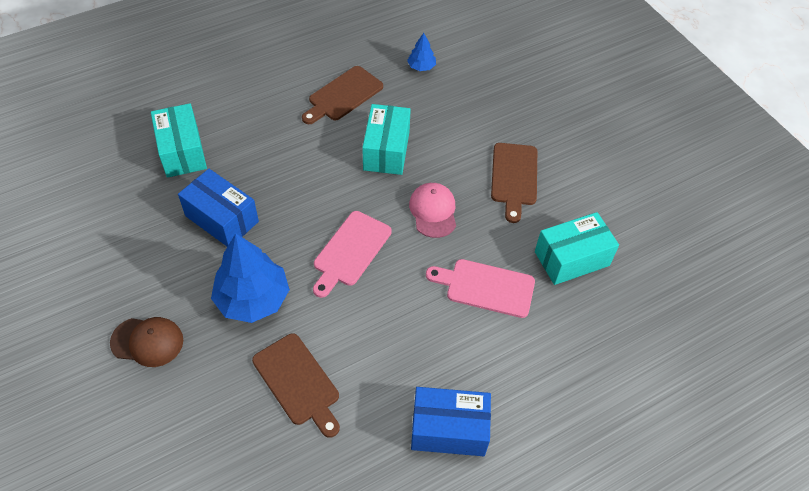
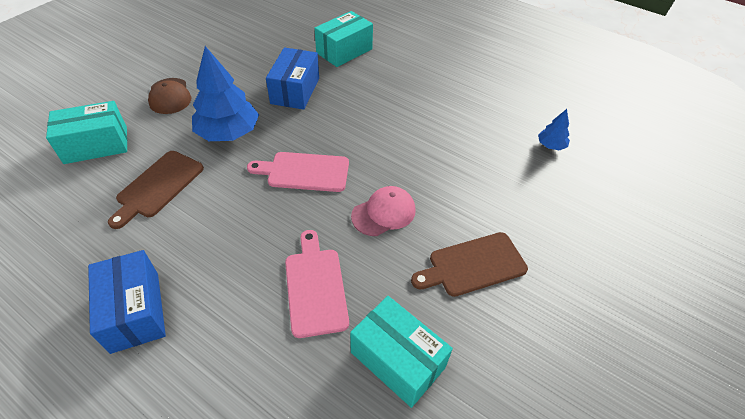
camera: 65 degrees right, 5 degrees down
brown cutting board [302,66,383,124] -> none
turquoise box [362,104,411,175] -> turquoise box moved to [46,101,127,164]

